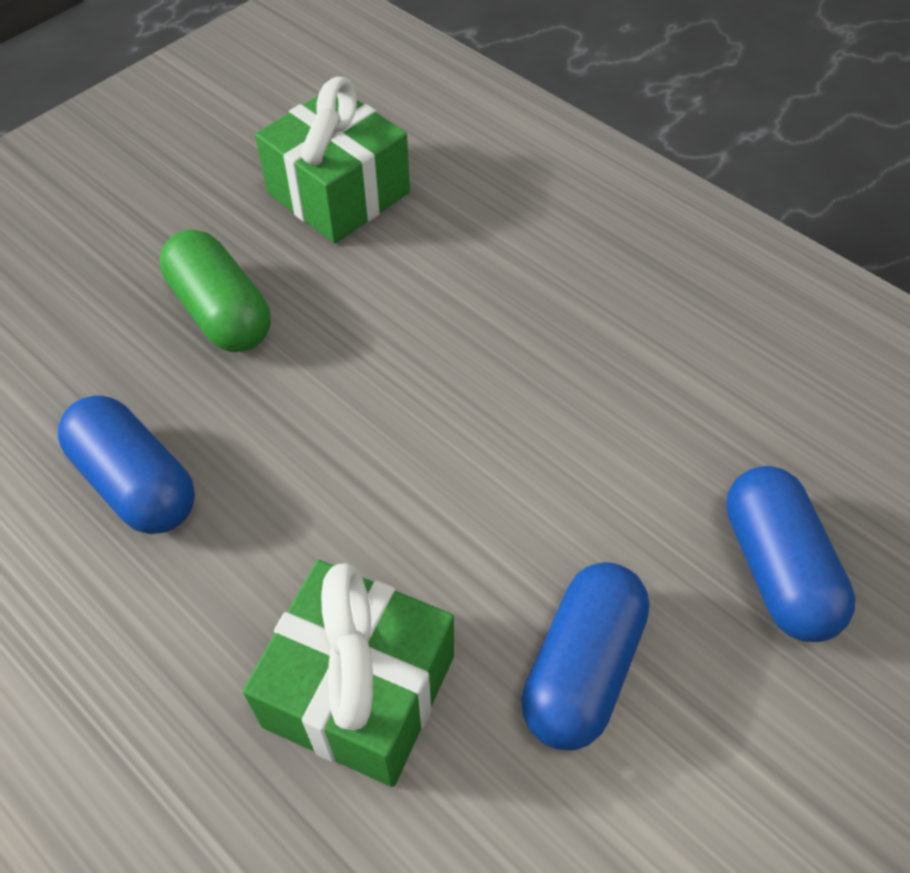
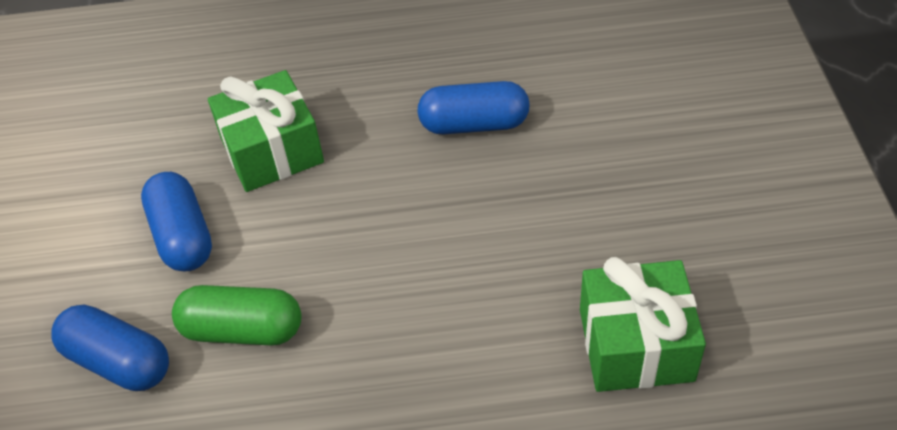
camera: 135 degrees right, 5 degrees down
green capsule [160,230,271,352] -> green capsule moved to [172,285,302,346]

